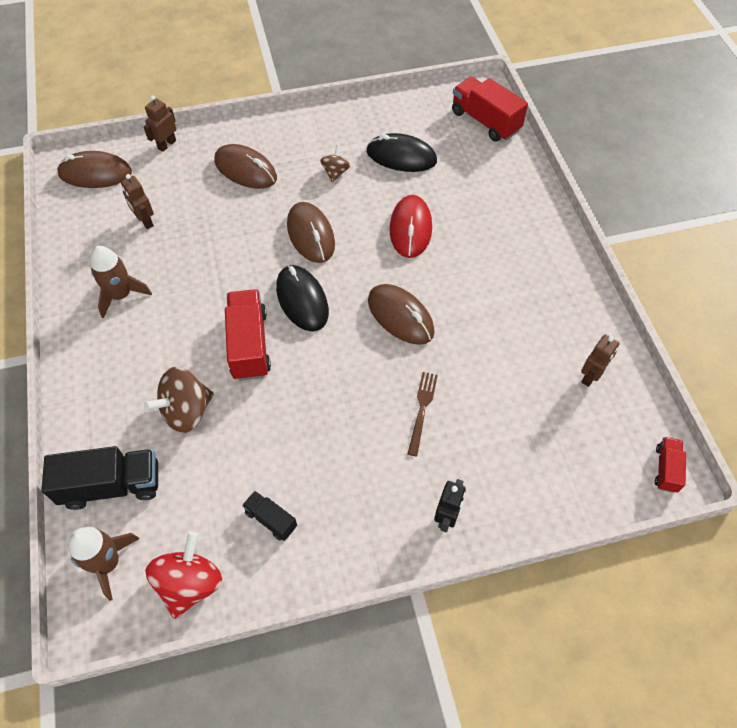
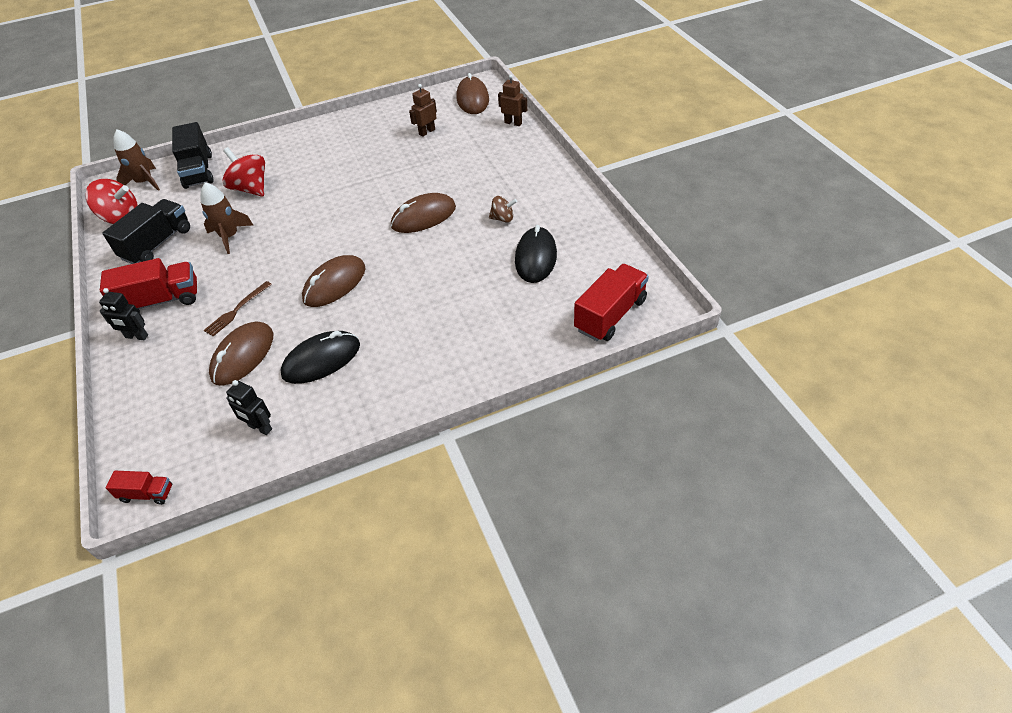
camera: 85 degrees right, 10 degrees down
brown rocket [90,246,152,319] -> brown rocket moved to [200,182,253,254]
brown spinning top [144,367,214,433] -> red spinning top [222,147,265,197]
brown mouse [214,144,277,189] -> brown mouse moved to [209,321,273,386]
red truck [225,289,271,381] -> red truck moved to [100,258,197,313]
black truck [242,491,297,541] -> black truck [102,199,190,264], size x1.88
black mouse [276,265,329,331] -> black mouse moved to [280,331,360,384]
red mouse [390,195,432,258] -> none
brown fork [408,372,438,456] -> brown fork turned 120 degrees clockwise [204,281,272,336]
brown robot [581,334,619,387] -> black robot [226,380,272,435]

